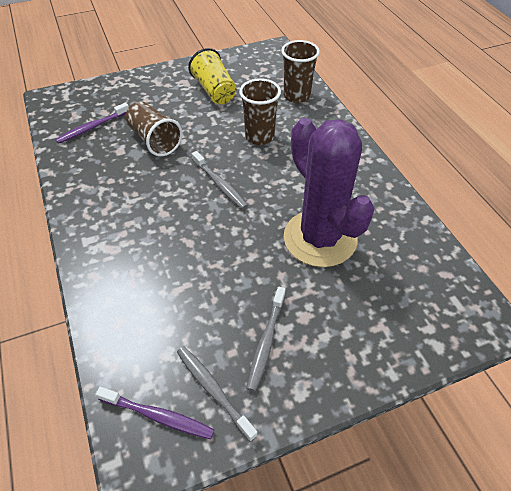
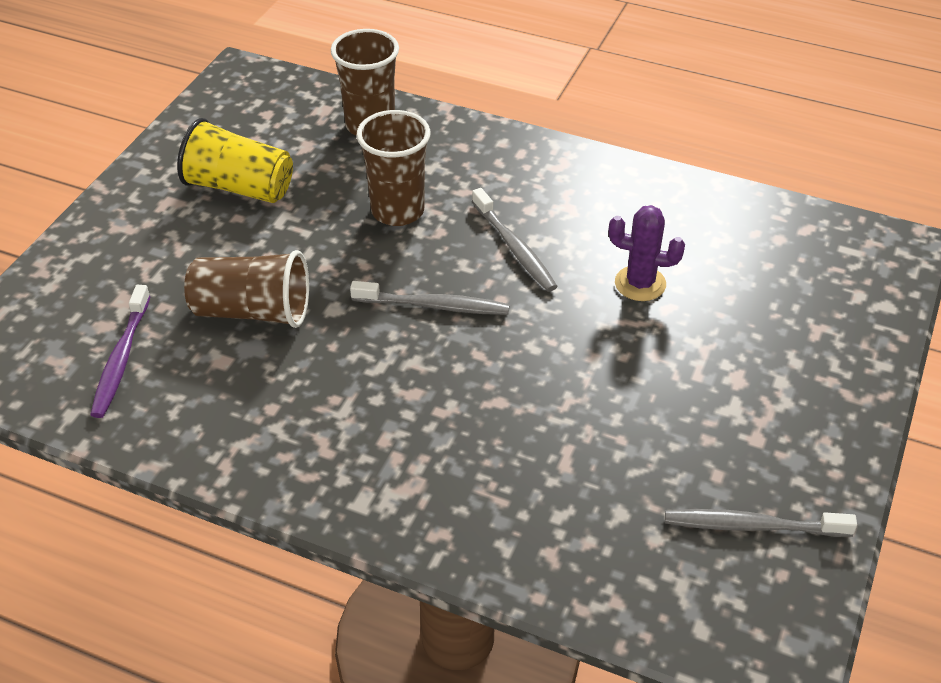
camera: 45 degrees left, 5 degrees down
purple toothbrush [96,387,215,439] -> none
grey toothbrush [247,287,285,392] -> grey toothbrush moved to [472,188,558,292]
purple cactus [284,118,375,267] -> purple cactus [609,205,685,301], size x0.43

